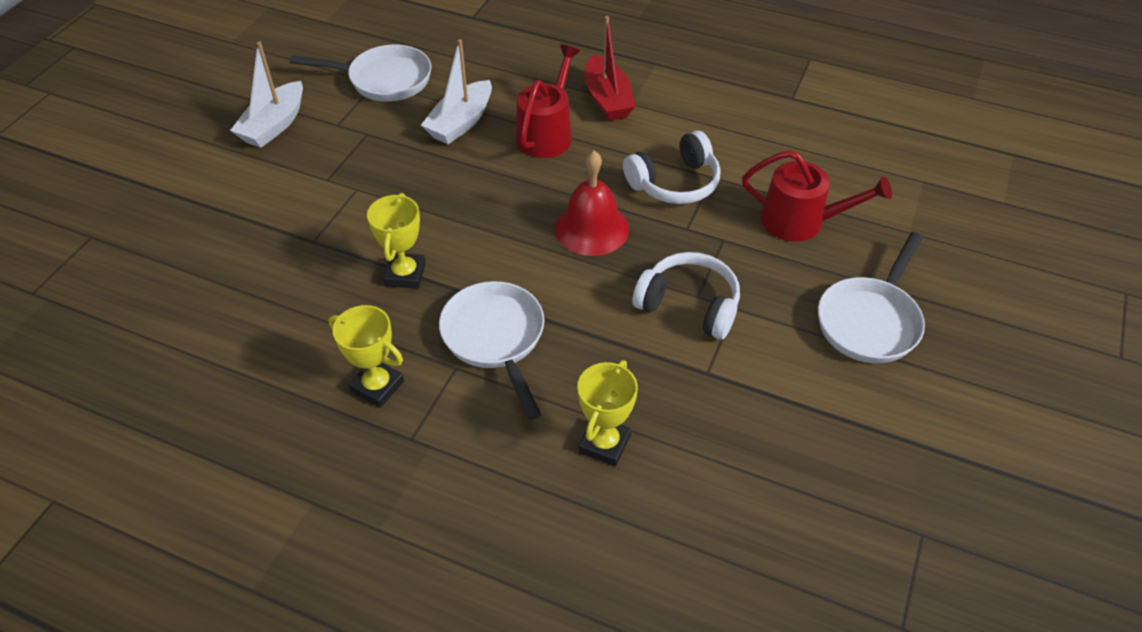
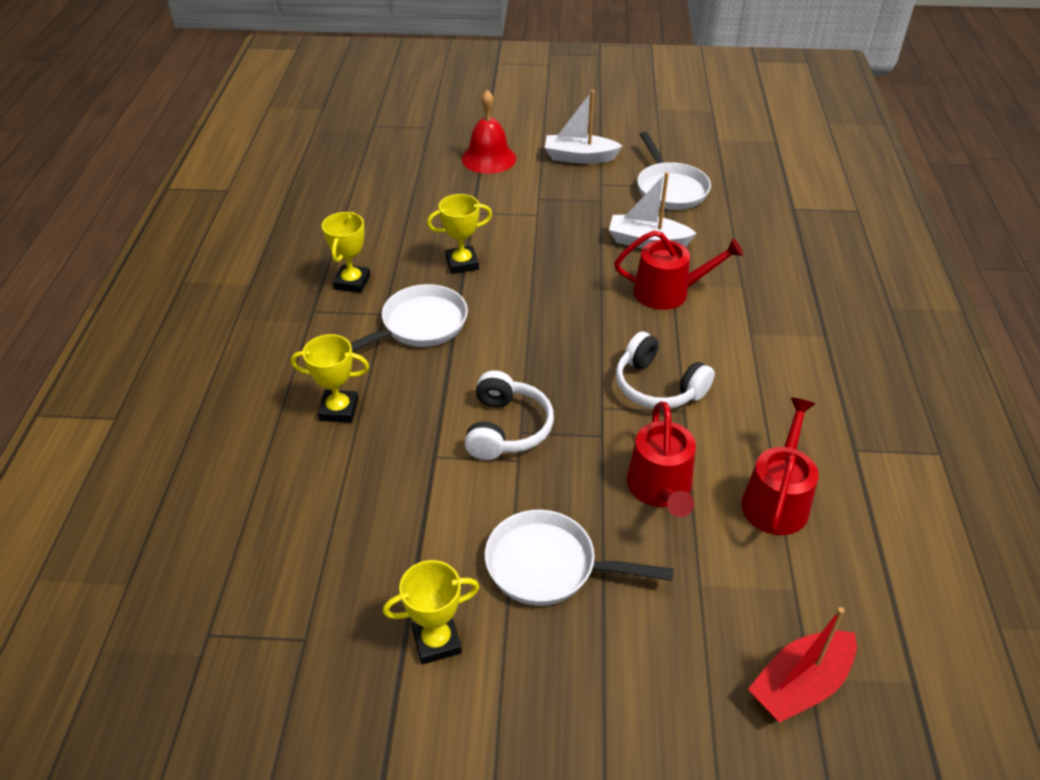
camera: 70 degrees right, 5 degrees down
red bell [555,150,629,256] -> red bell moved to [462,90,516,174]
red boat [584,16,635,121] -> red boat moved to [748,607,857,722]
none -> yellow trophy [383,560,479,665]
none -> red watering can [741,398,819,535]

